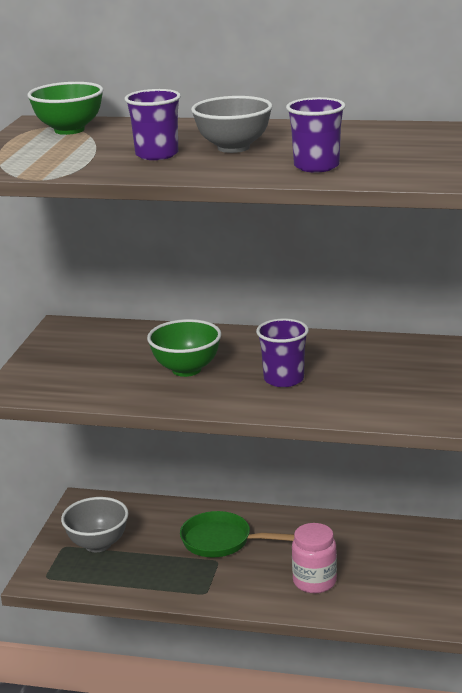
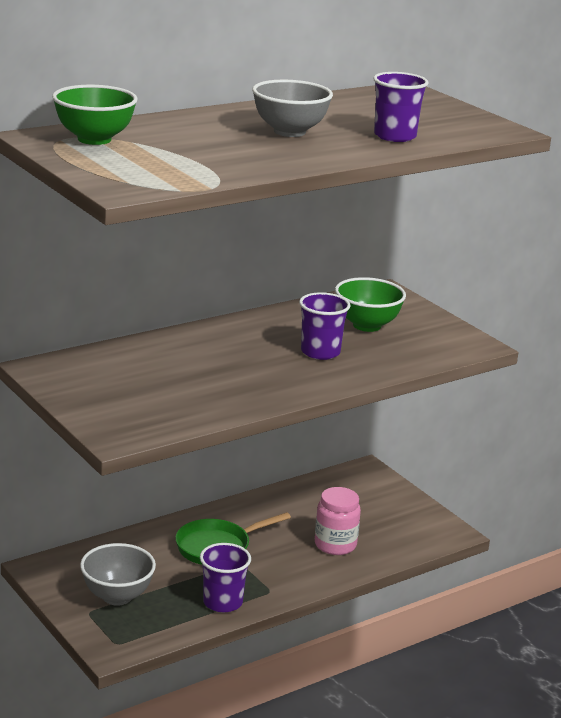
camera: 50 degrees left, 0 degrees up
purple cup [125,89,181,160] -> purple cup moved to [200,543,251,612]
green bowl [147,319,221,377] -> green bowl moved to [335,277,406,332]

